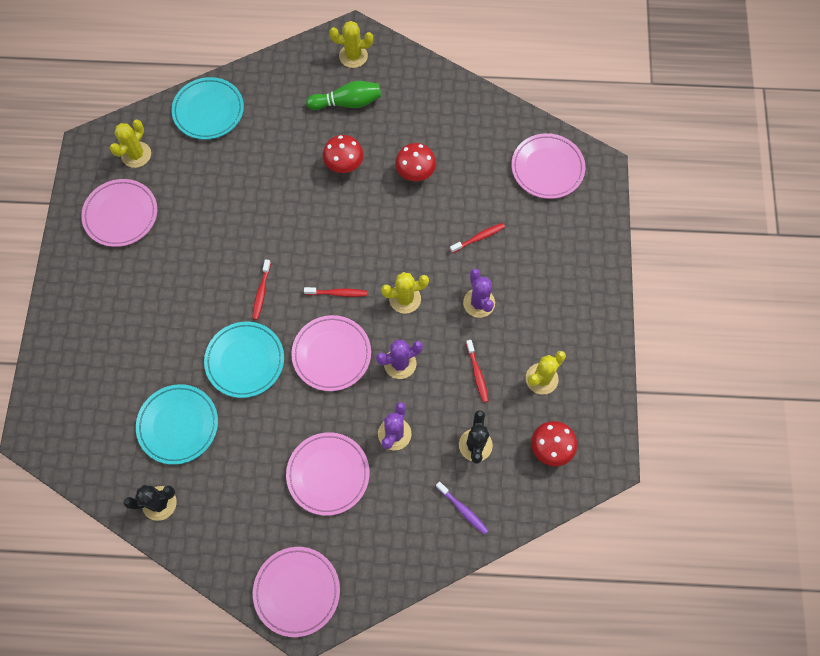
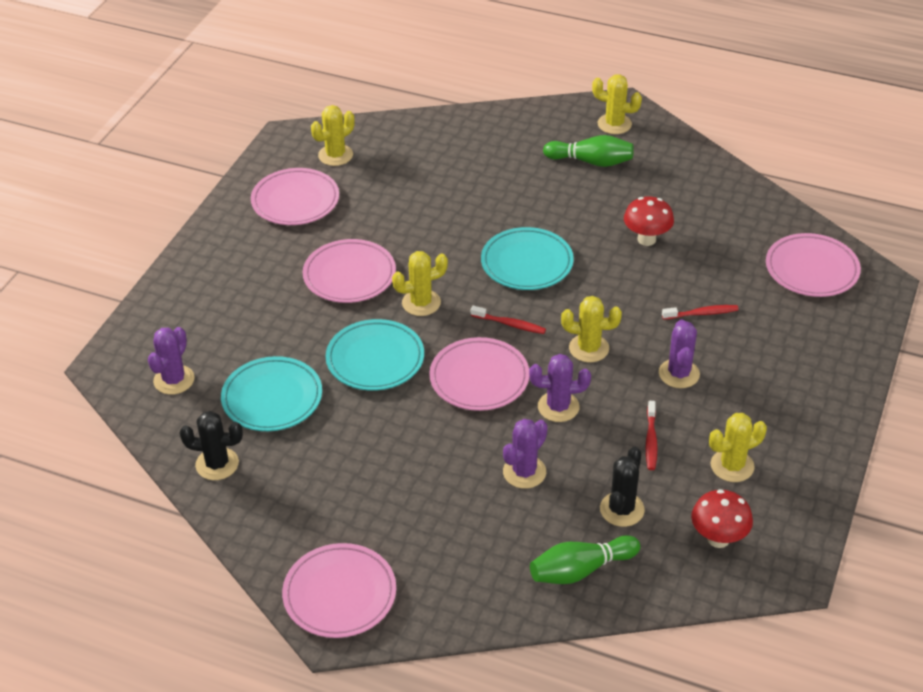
camera: 20 degrees right, 25 degrees down
turquoise plate [171,77,244,140] -> turquoise plate moved to [481,227,574,290]
red toothbrush [252,259,271,320] -> yellow cactus [392,251,448,316]
pink plate [286,432,370,516] -> pink plate moved to [303,239,396,303]
red mushroom [323,135,363,173] -> none
purple toothbrush [436,481,488,535] -> green bowling pin [530,535,640,584]
none -> purple cactus [148,327,195,395]

